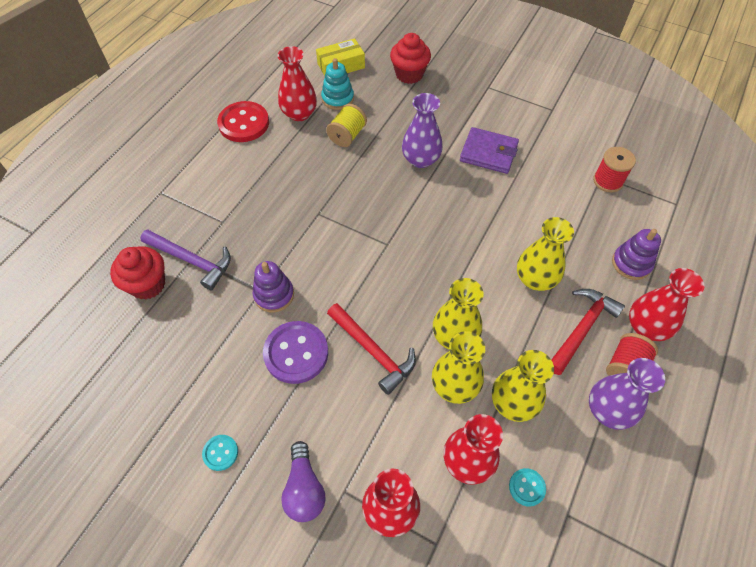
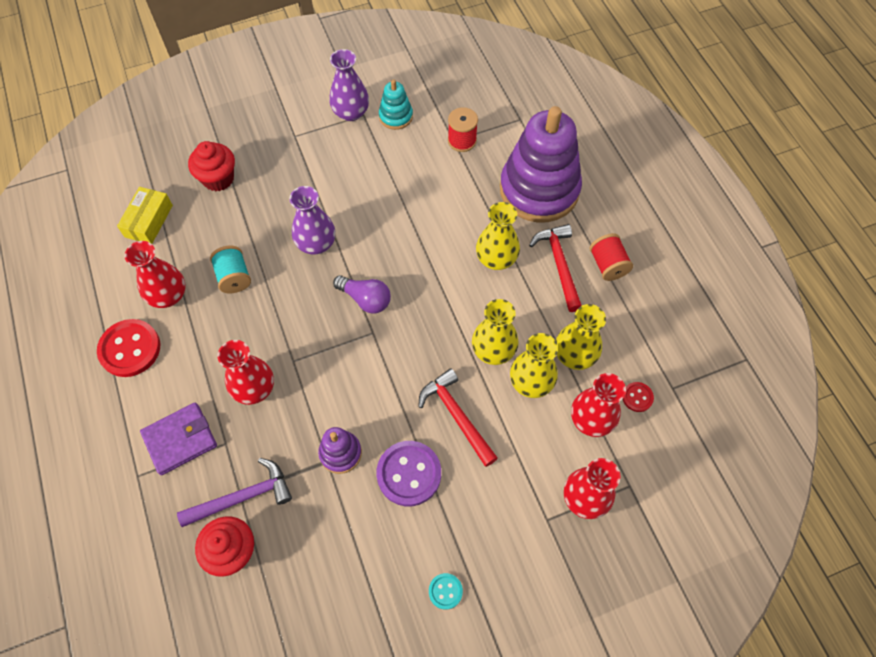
camera: 50 degrees left, 5 degrees up
purple light bulb [281,441,325,522] -> purple light bulb moved to [333,275,391,313]
turquoise stacking toy [321,58,354,110] -> turquoise stacking toy moved to [379,79,413,130]
yellow spool [326,104,367,147] -> turquoise spool [210,246,251,293]
red hammer [327,303,416,395] -> red hammer turned 120 degrees counterclockwise [418,368,498,467]
purple wallet [460,127,519,174] -> purple wallet moved to [140,403,217,475]
turquoise button [509,468,546,507] -> red button [623,382,654,412]
purple vase [589,358,665,430] -> purple vase moved to [329,49,369,121]
purple stacking toy [612,229,661,280] -> purple stacking toy [500,106,582,223], size x2.23
red vase [629,268,704,341] -> red vase moved to [217,340,274,405]

